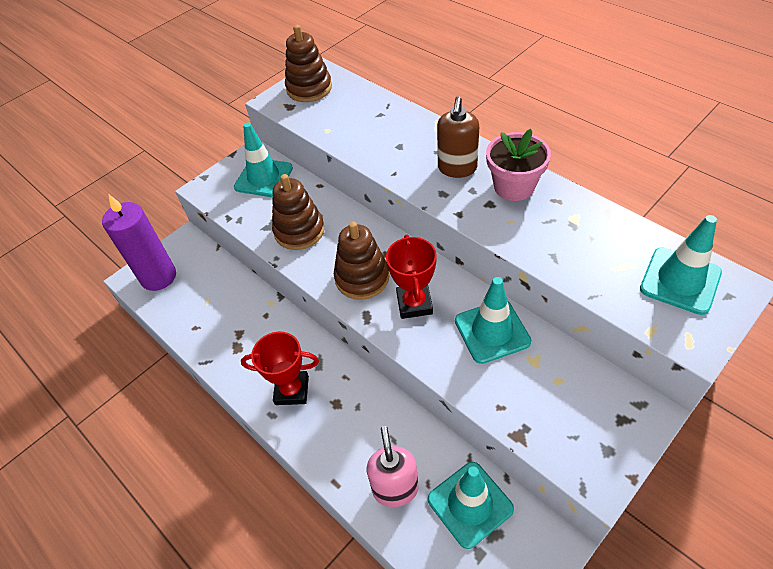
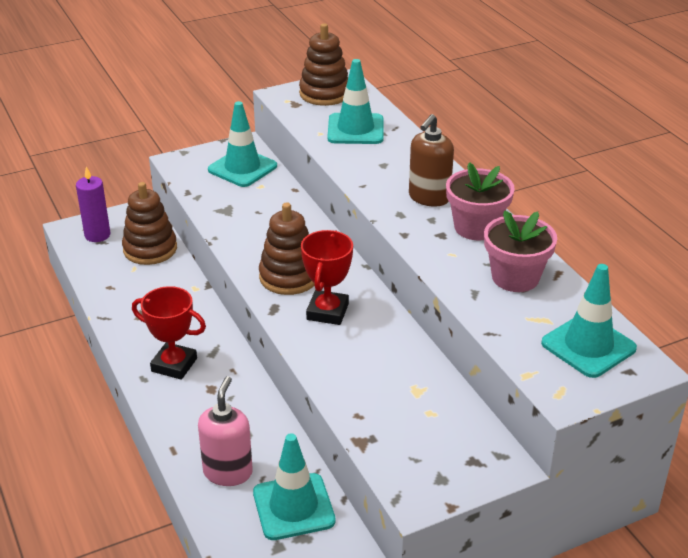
camera: 15 degrees right, 15 degrees down
purple candle [102,195,176,291] -> purple candle [76,166,110,242], size x0.64
brown stacking toy [272,174,325,250] -> brown stacking toy moved to [122,182,177,265]
turquoise traffic cone [455,277,531,364] -> turquoise traffic cone moved to [327,59,383,144]
none -> pink flower pot [484,210,557,292]

